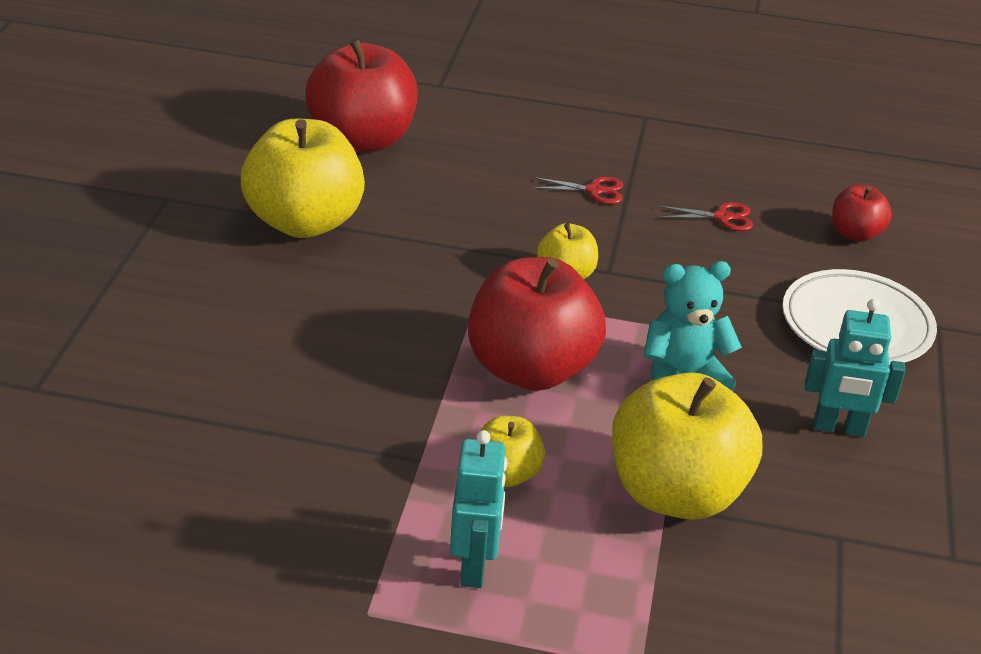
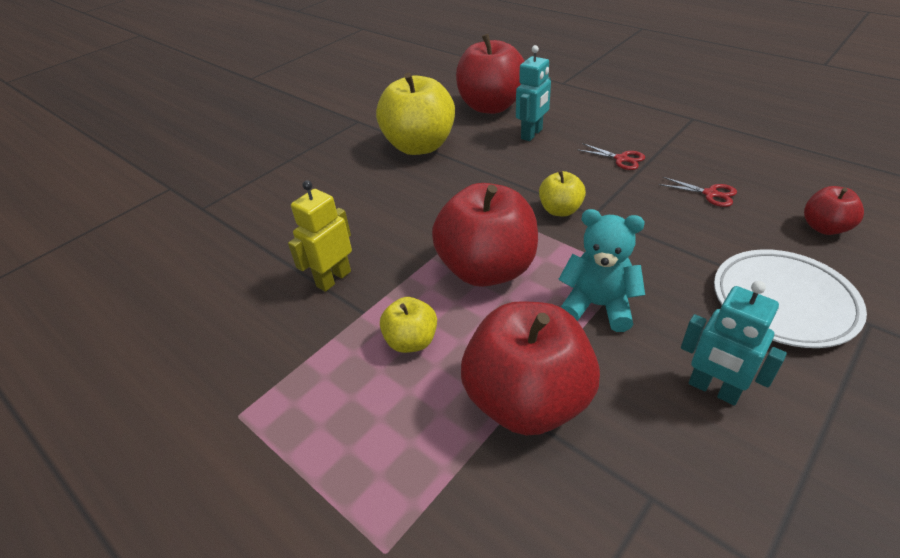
camera: 35 degrees right, 5 degrees up
turquoise robot [450,430,507,588] -> turquoise robot moved to [516,45,551,141]
yellow apple [612,372,762,520] -> red apple [461,301,600,436]
none -> yellow robot [288,180,352,292]

